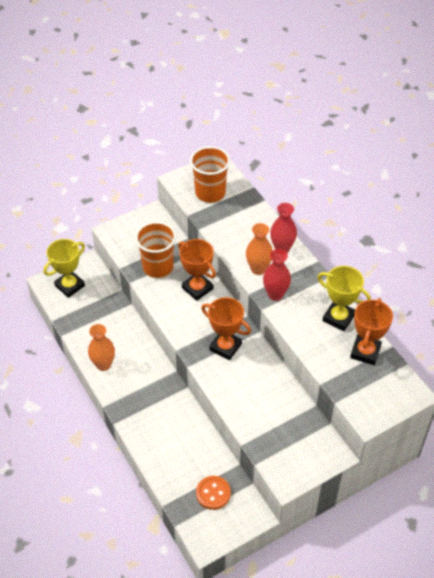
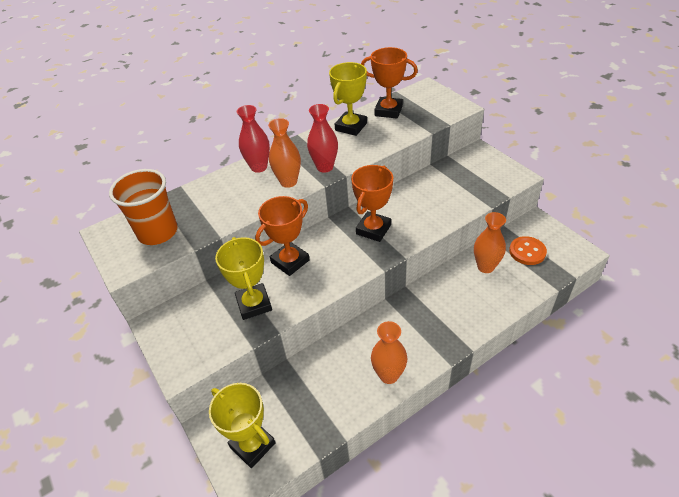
camera: 90 degrees left, 5 degrees down
orange cup [135,221,176,278] -> yellow trophy [215,237,272,320]
none -> orange vase [474,212,506,273]

